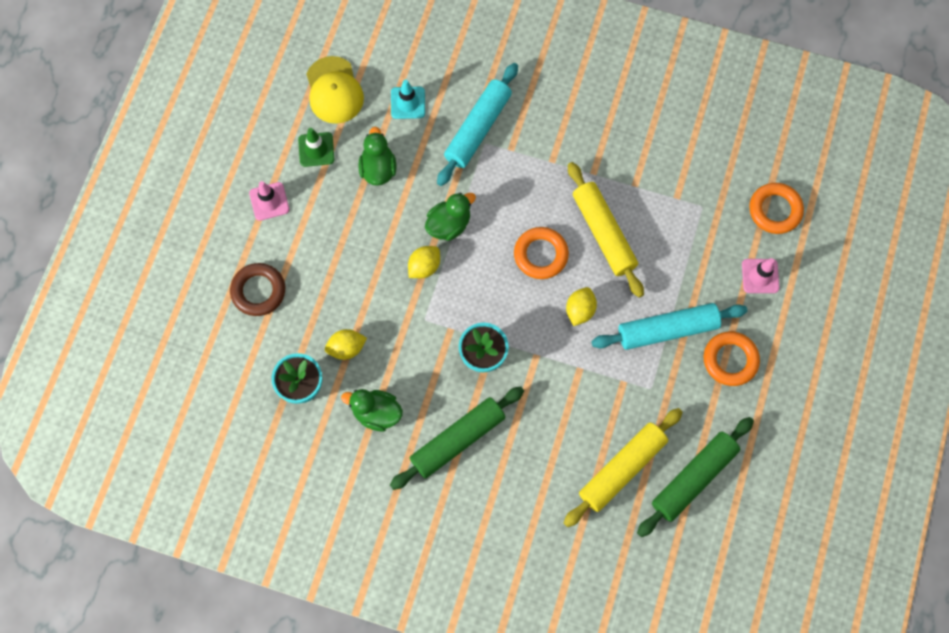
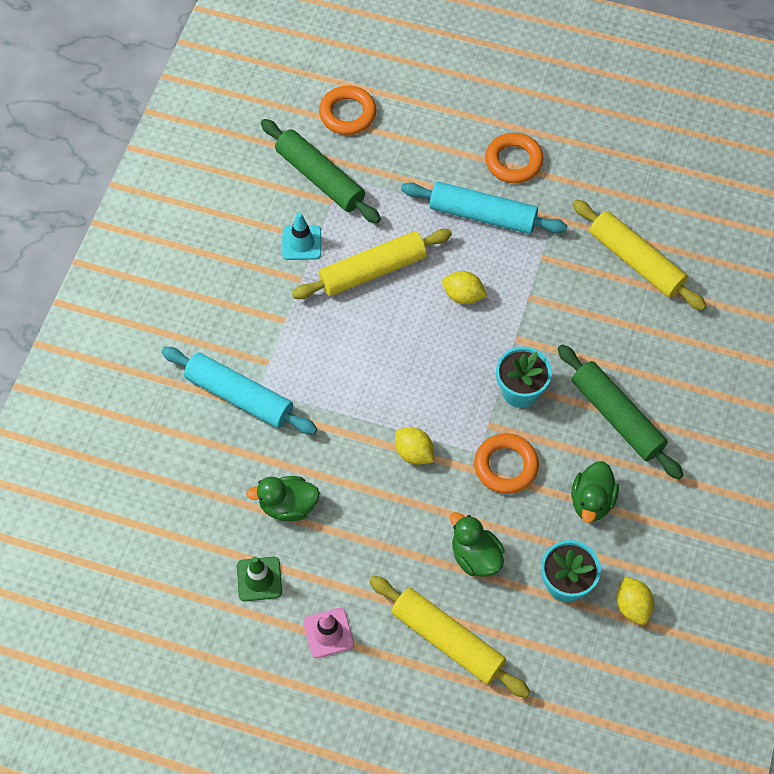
camera: 90 degrees left, 10 degrees down
brown ring [230,263,285,316] -> yellow rolling pin [369,576,530,698]
yellow cap [307,56,364,124] -> none
yellow lemon [325,329,367,360] -> yellow lemon moved to [617,576,654,625]
turquoise traffic cone [391,79,425,119] -> turquoise traffic cone moved to [282,212,321,260]
green duck [425,192,476,241] -> green duck moved to [450,512,505,577]
orange ring [514,227,569,279] -> orange ring moved to [474,433,539,494]
turquoise rolling pin [591,303,747,350] -> turquoise rolling pin turned 60 degrees counterclockwise [401,182,567,234]
green rolling pin [637,417,754,537] -> green rolling pin moved to [261,119,381,224]
pink traffic cone [742,258,779,293] -> none

